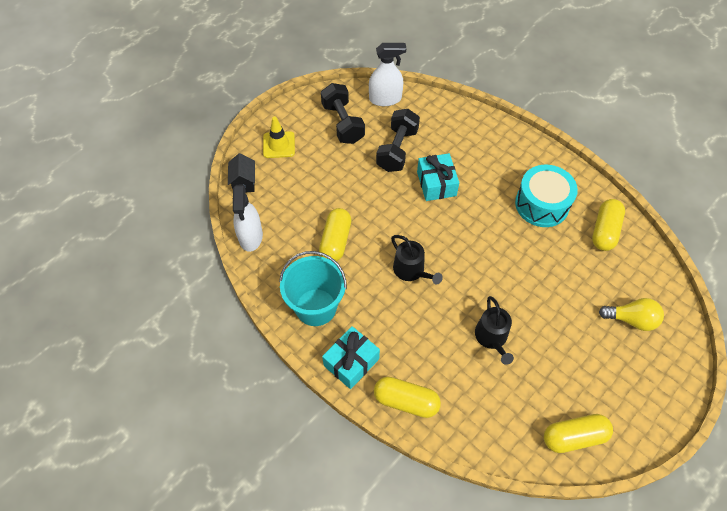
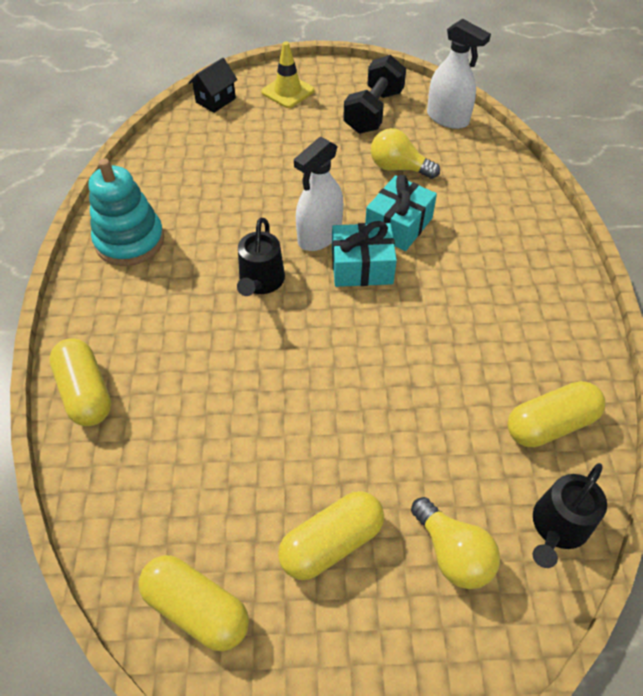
camera: 45 degrees right, 5 degrees down
white spray bottle [233,184,263,252] -> white spray bottle moved to [294,137,343,251]
turquoise bucket [279,251,347,326] -> turquoise stacking toy [88,158,165,266]
yellow capsule [319,208,352,261] -> yellow capsule moved to [278,491,384,580]
turquoise gift [322,326,380,389] -> turquoise gift moved to [332,221,397,287]
black dumbbell [376,109,420,172] -> yellow light bulb [371,128,440,179]
black watering can [475,296,514,365] -> black watering can moved to [533,463,607,568]
turquoise drum [515,165,578,227] -> none

